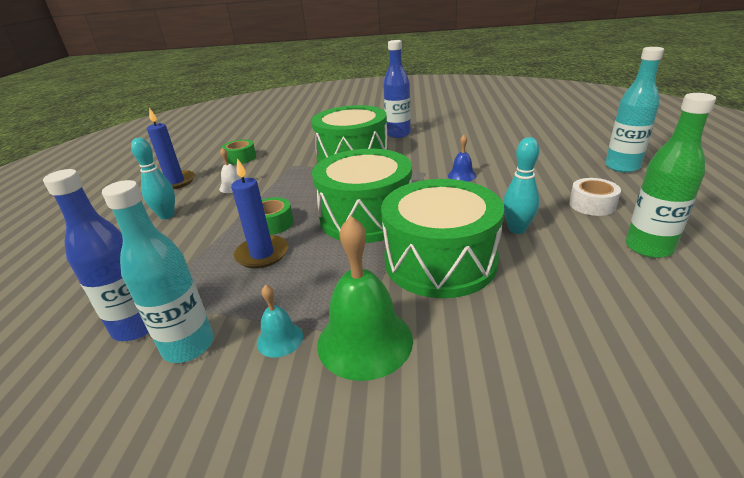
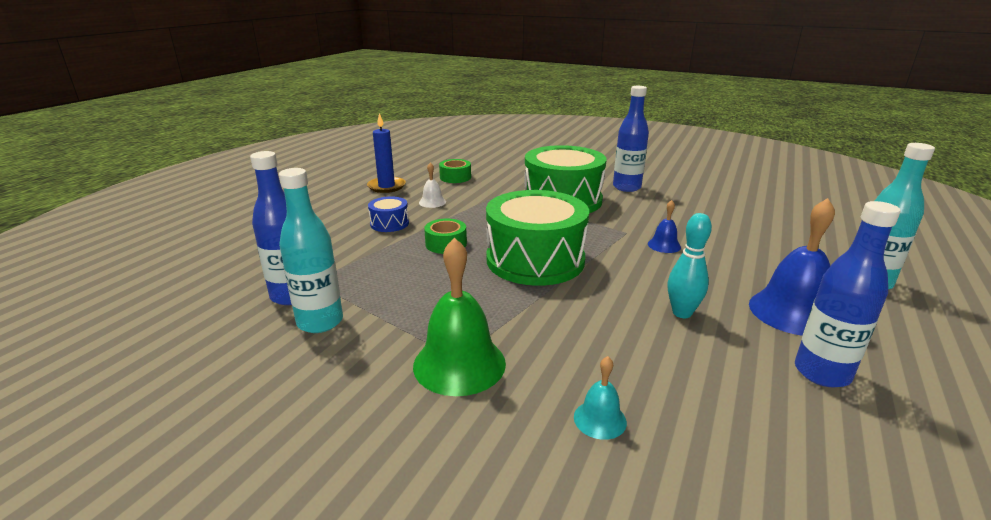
camera: 20 degrees right, 5 degrees down
turquoise bowling pin [131,138,175,220] -> none
blue candle [231,158,288,269] -> none
turquoise bell [257,285,303,358] -> turquoise bell moved to [574,356,627,440]
green drum [381,179,504,298] -> none
white tape [569,178,621,216] -> blue bell [749,198,835,336]
green bottle [626,93,716,258] -> blue bottle [795,201,901,388]
none -> blue drum [368,196,409,232]

